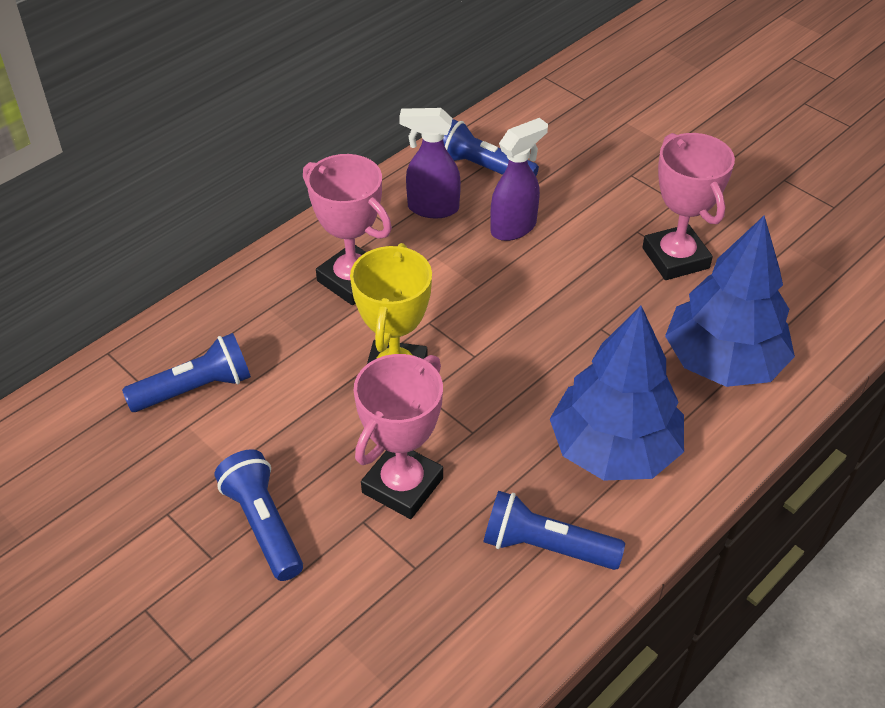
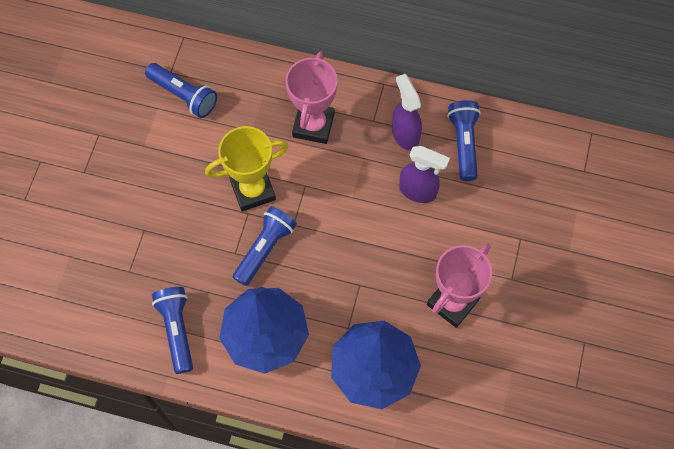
camera: 60 degrees right, 20 degrees up
blue flashlight [214,449,303,581] -> blue flashlight moved to [233,206,297,286]
pink trophy [354,354,443,519] -> none

